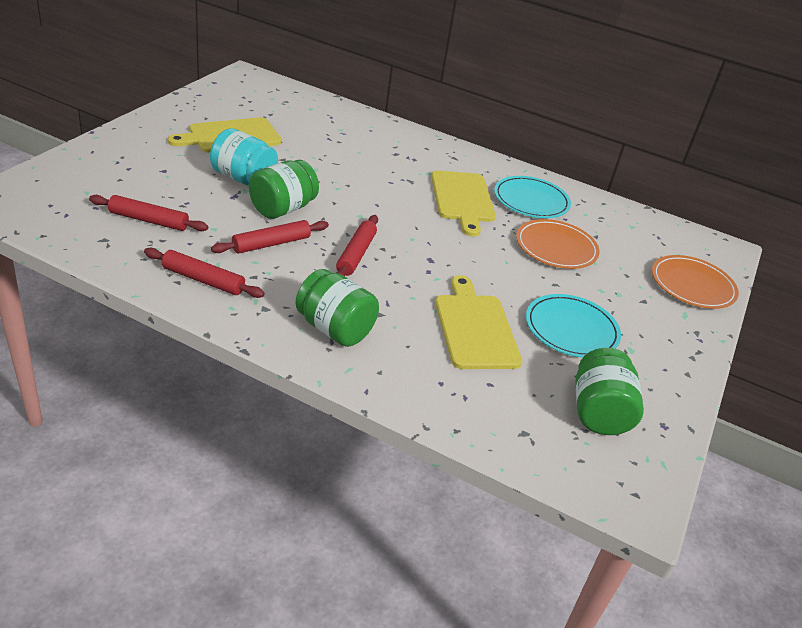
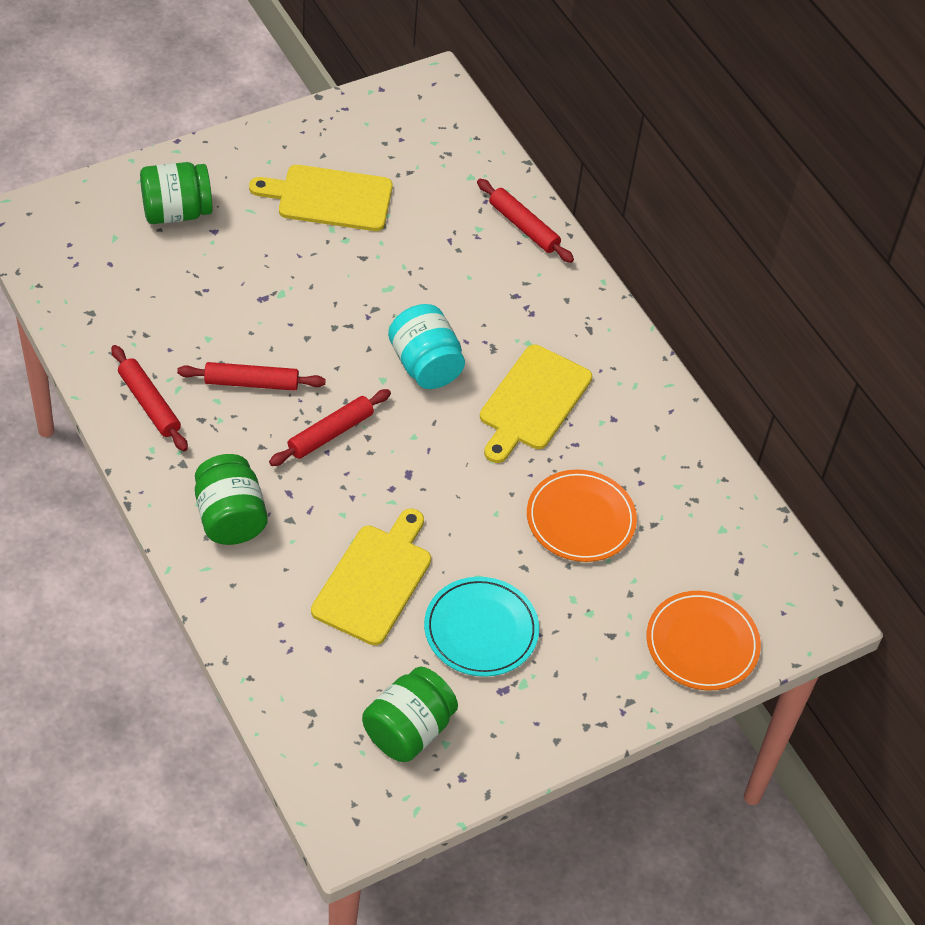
camera: 35 degrees right, 15 degrees up
red rolling pin [89,195,208,231] -> red rolling pin moved to [477,179,574,263]
turquoise jar [210,128,278,185] -> turquoise jar moved to [388,304,465,389]
green jar [249,160,319,219] -> green jar moved to [140,162,212,224]
turquoise plate [494,176,571,218] -> none

